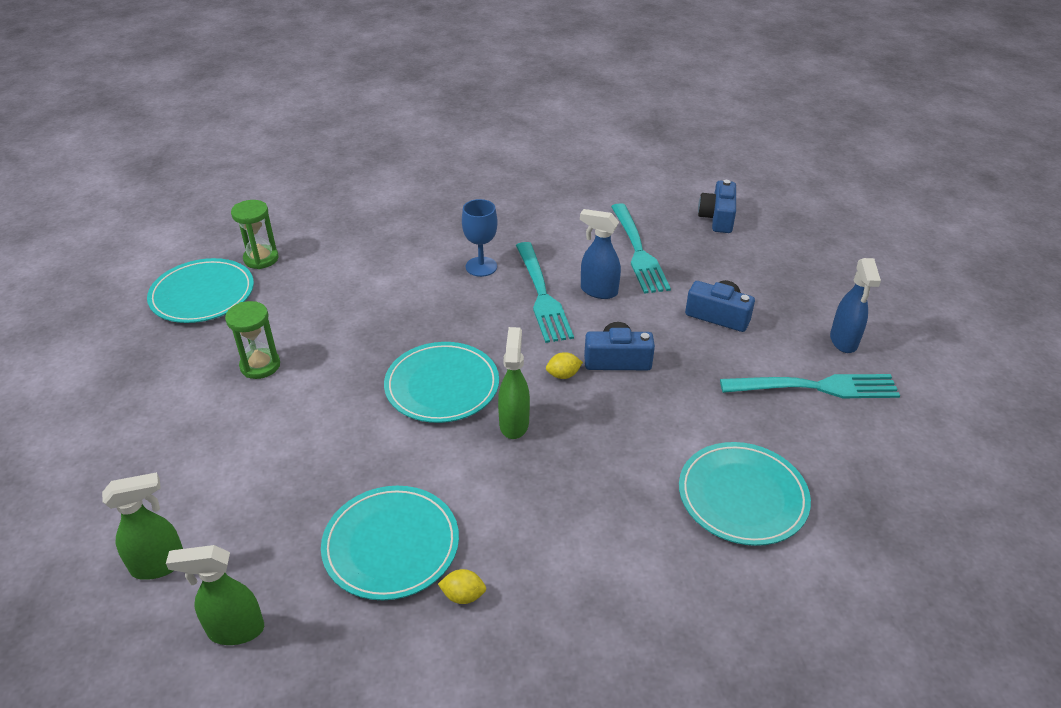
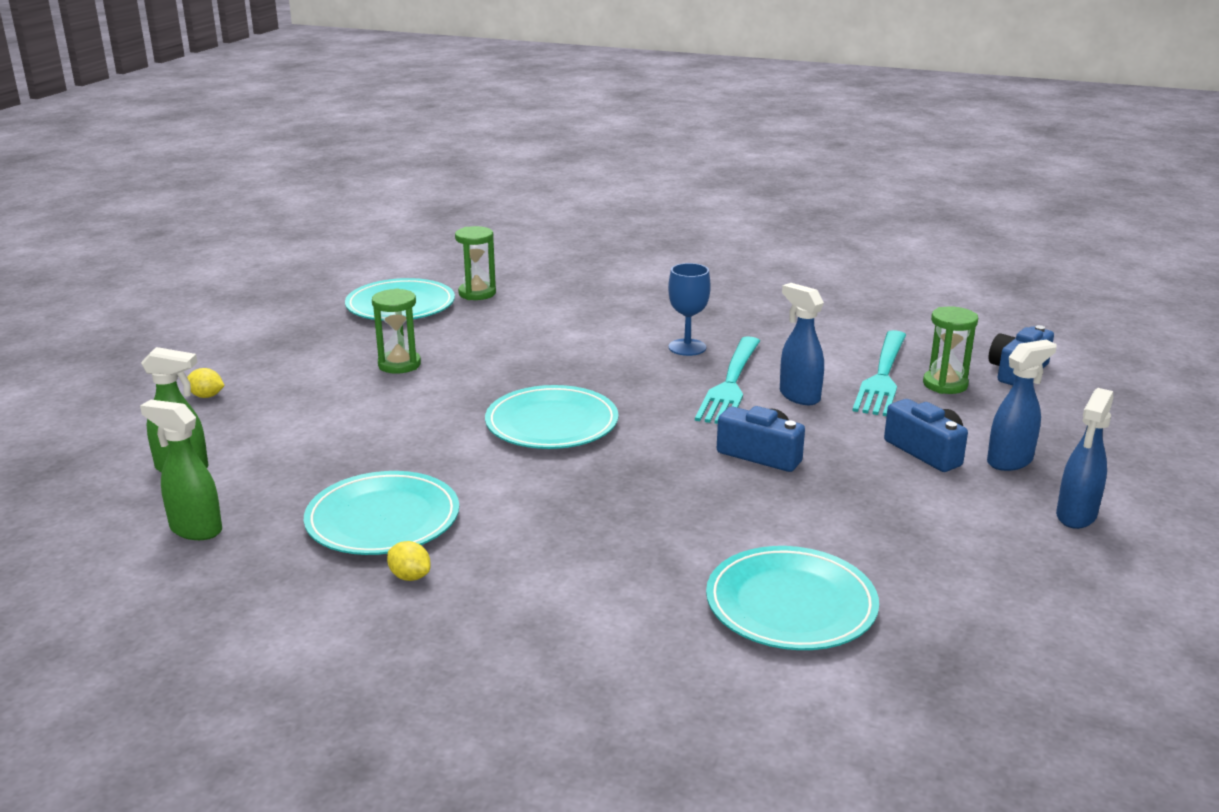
camera: 30 degrees right, 15 degrees down
green spray bottle [498,327,530,439] -> none
yellow lemon [546,352,583,379] -> yellow lemon moved to [187,368,225,398]
turquoise fork [720,374,900,398] -> none
none -> green hourglass [923,306,978,394]
none -> blue spray bottle [987,340,1057,471]

